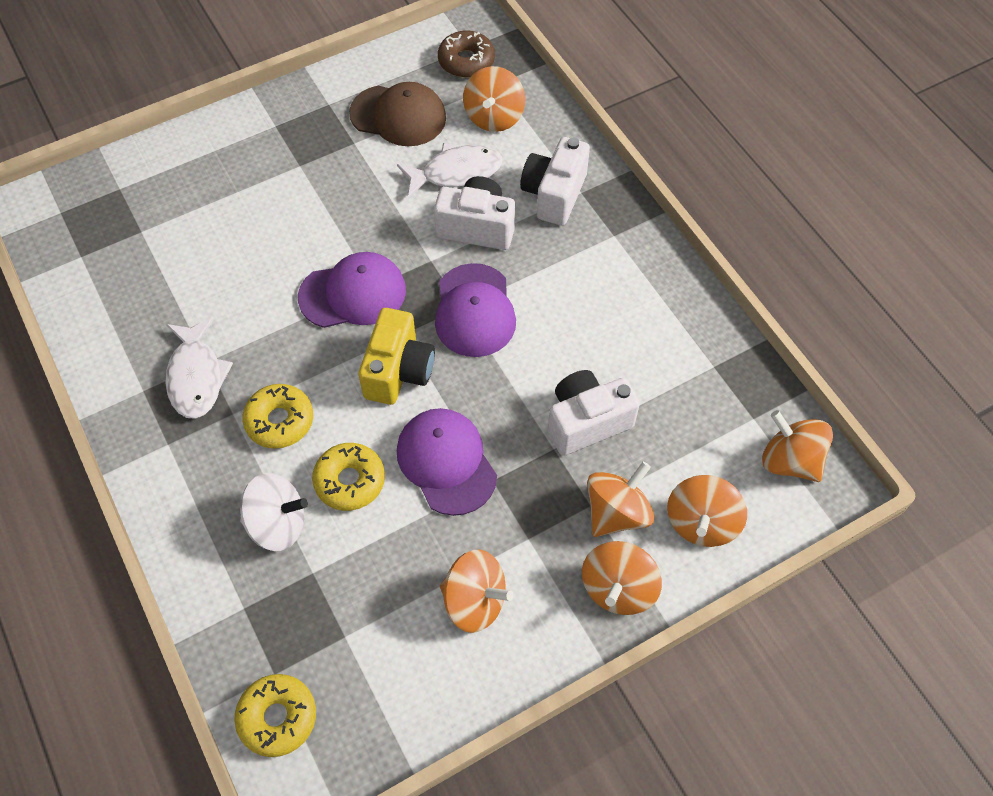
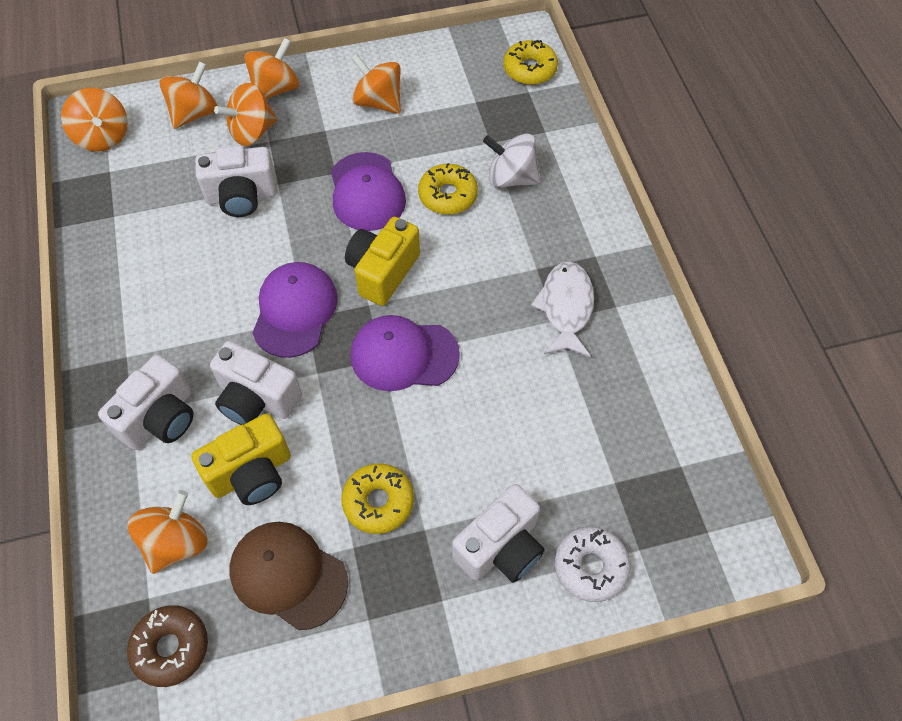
camera: 165 degrees left, 0 degrees up
yellow donut [243,384,313,449] -> yellow donut moved to [342,463,414,534]
white fish [397,143,503,198] -> yellow camera [191,413,291,505]
none -> white camera [452,484,545,583]
none -> white donut [555,527,631,602]

